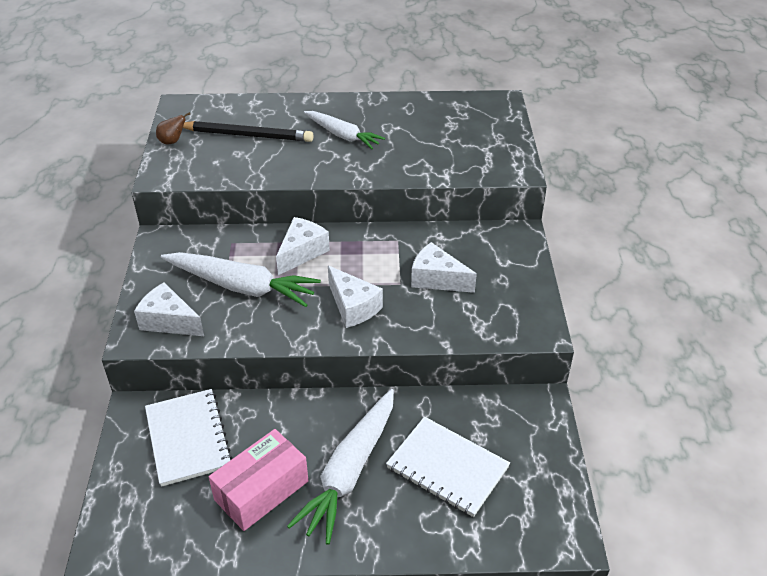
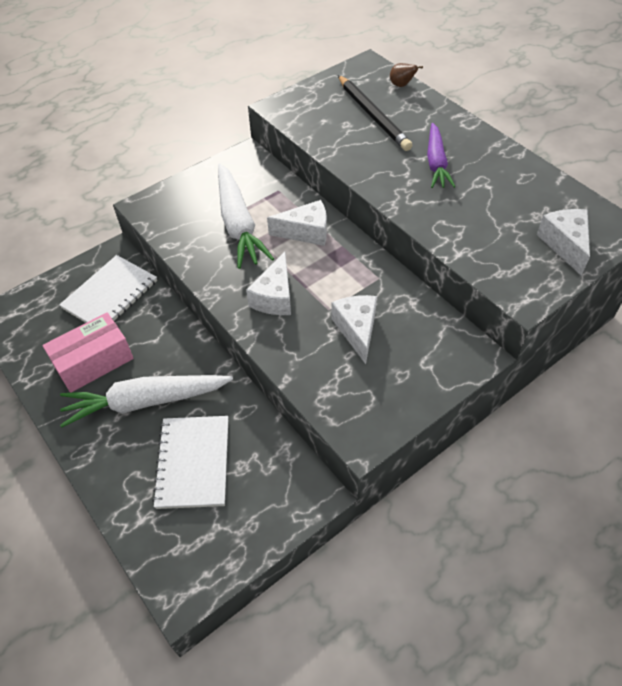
camera: 55 degrees right, 10 degrees up
white cheese [134,282,204,336] -> white cheese moved to [537,209,590,276]
brown pear [156,112,190,144] -> brown pear moved to [390,63,423,87]
pink box [209,429,308,531] -> pink box turned 45 degrees counterclockwise [43,312,134,393]
white carrot [304,111,385,149] -> purple carrot [427,123,456,188]

